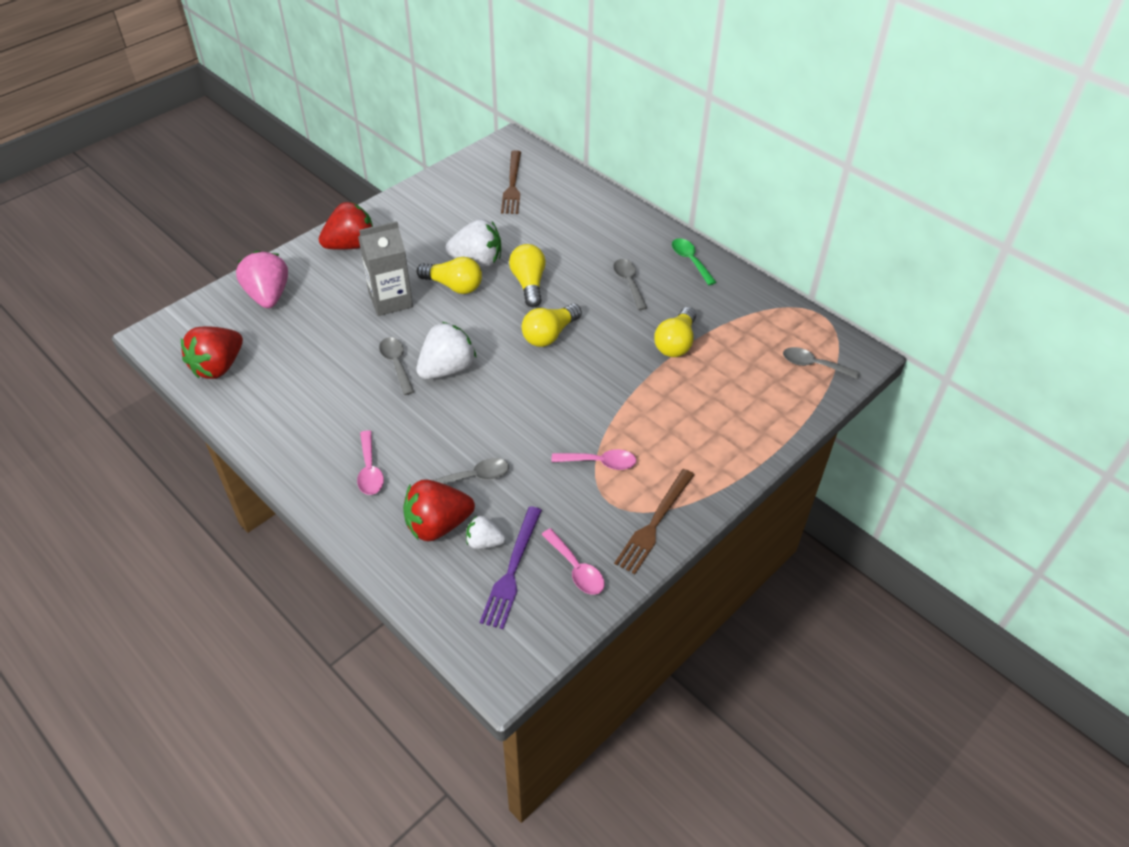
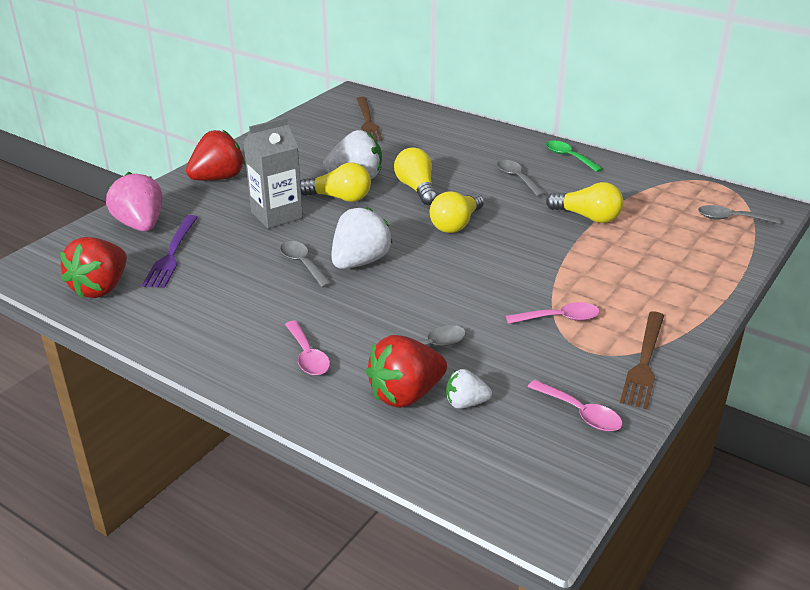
camera: 10 degrees left, 15 degrees down
purple fork [480,506,542,629] -> purple fork moved to [142,215,198,288]
yellow light bulb [654,307,696,357] -> yellow light bulb turned 75 degrees counterclockwise [546,182,624,223]

